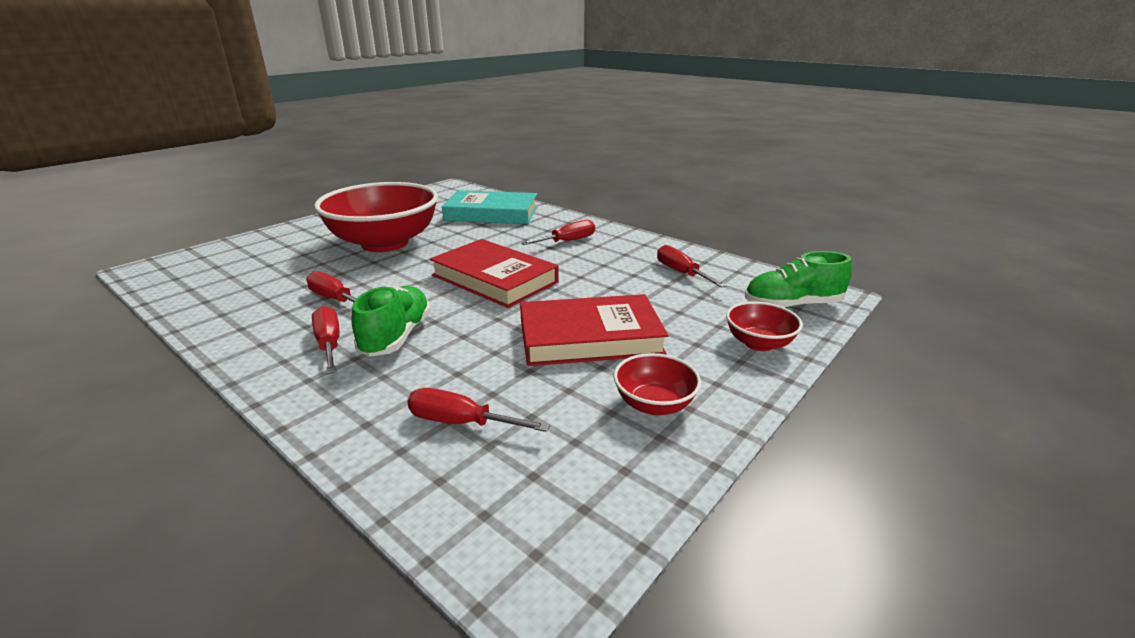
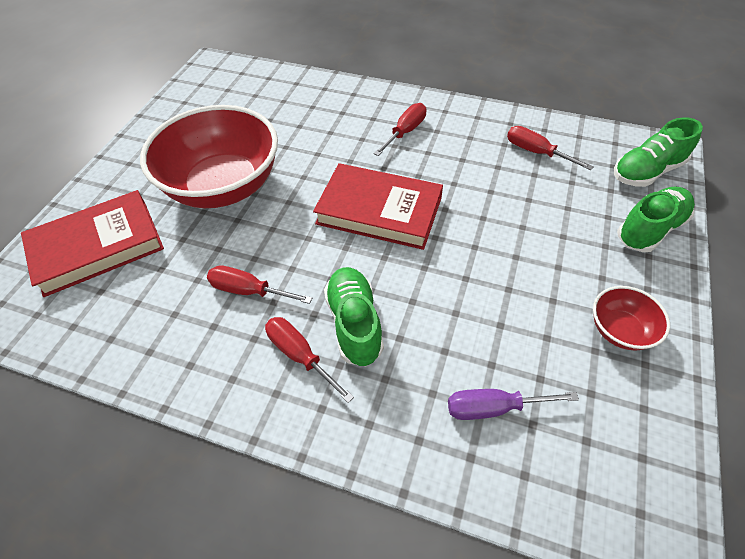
camera: 20 degrees left, 25 degrees up
red screwdriver [407,388,550,432] -> purple screwdriver [448,389,579,420]
turquoise book [442,190,538,224] -> none
red book [520,294,669,366] -> red book moved to [21,190,164,297]
red bowl [726,301,803,351] -> green shoe [617,186,695,252]

